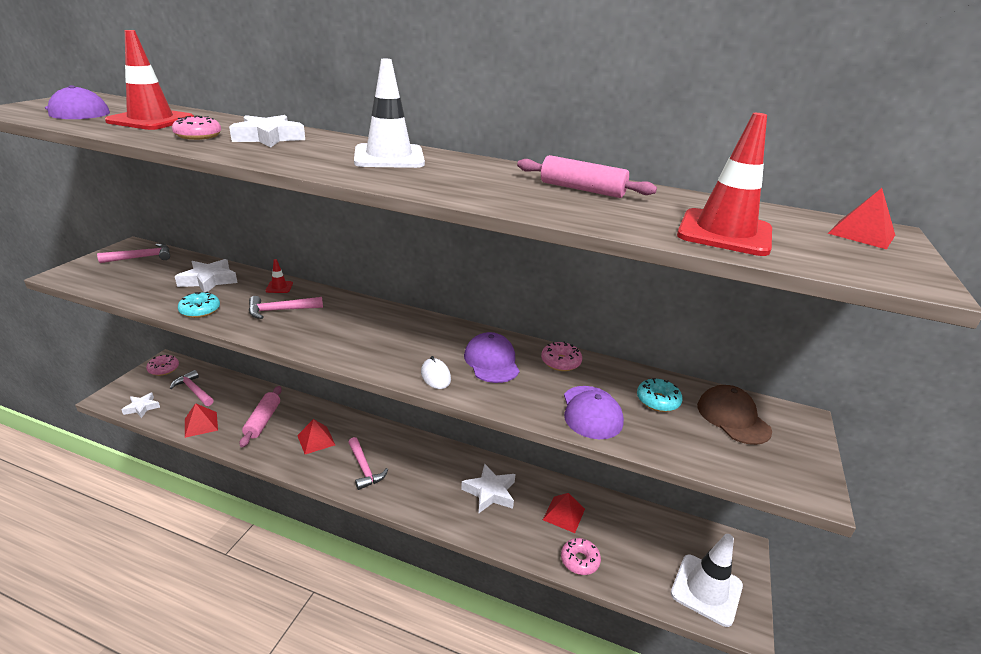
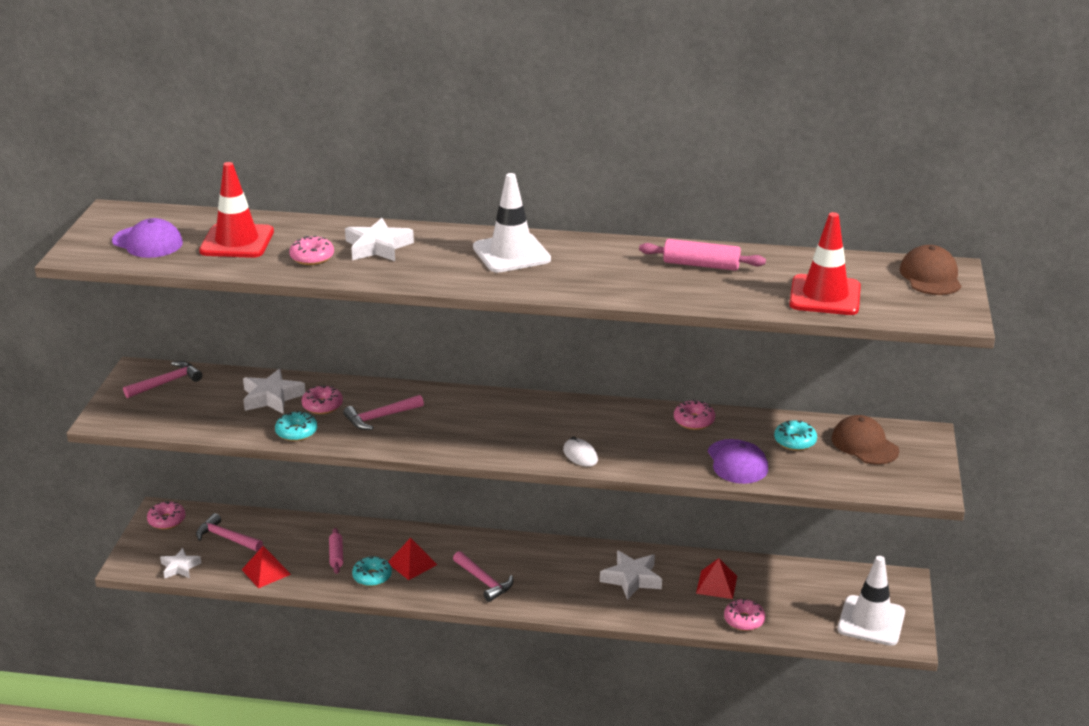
camera: 10 degrees left, 0 degrees up
pink rolling pin [240,386,282,447] -> pink rolling pin [329,528,343,574], size x0.64
red traffic cone [265,259,293,293] -> none
purple cap [464,332,519,383] -> none
red pyramid [828,188,895,250] -> brown cap [900,245,961,295]
none -> pink donut [301,385,343,414]
none -> turquoise donut [352,556,392,587]

